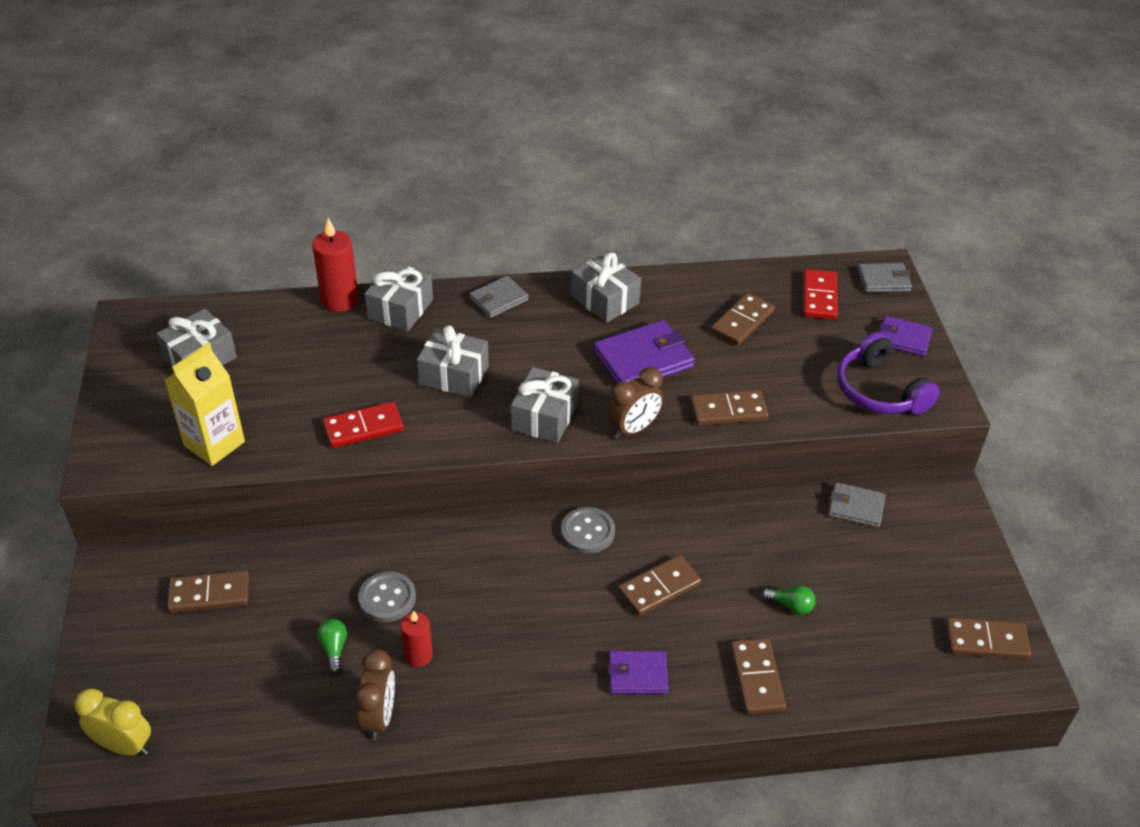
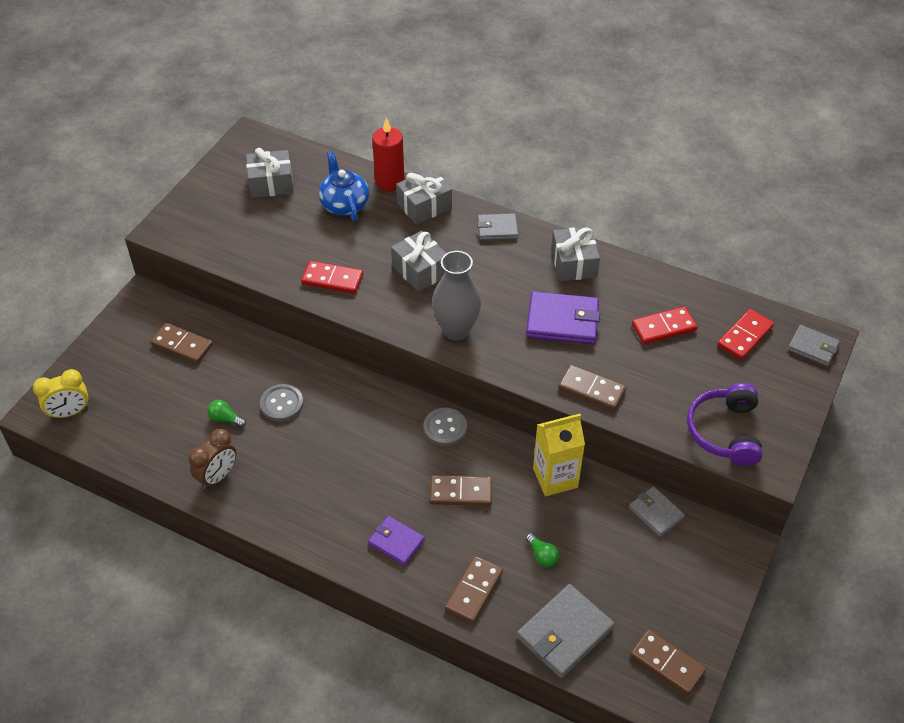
camera: 35 degrees right, 5 degrees up
yellow clock [75,689,151,756] -> yellow clock turned 105 degrees clockwise [33,369,89,419]
yellow carton [164,343,245,466] -> yellow carton moved to [533,414,585,496]
green light bulb [317,619,347,674] -> green light bulb turned 90 degrees counterclockwise [207,400,246,427]
red candle [401,610,433,667] -> none
grey gift [511,367,579,443] -> grey vase [432,251,481,340]
brown clock [607,367,663,439] -> none
brown domino [711,293,775,346] -> red domino [632,306,698,344]
purple wallet [880,316,932,356] -> none
none -> blue teapot [319,151,369,221]
none -> grey wallet [516,584,615,679]

